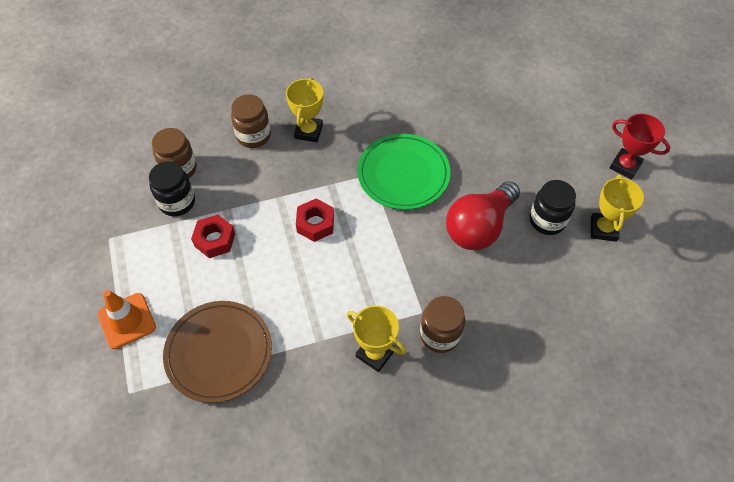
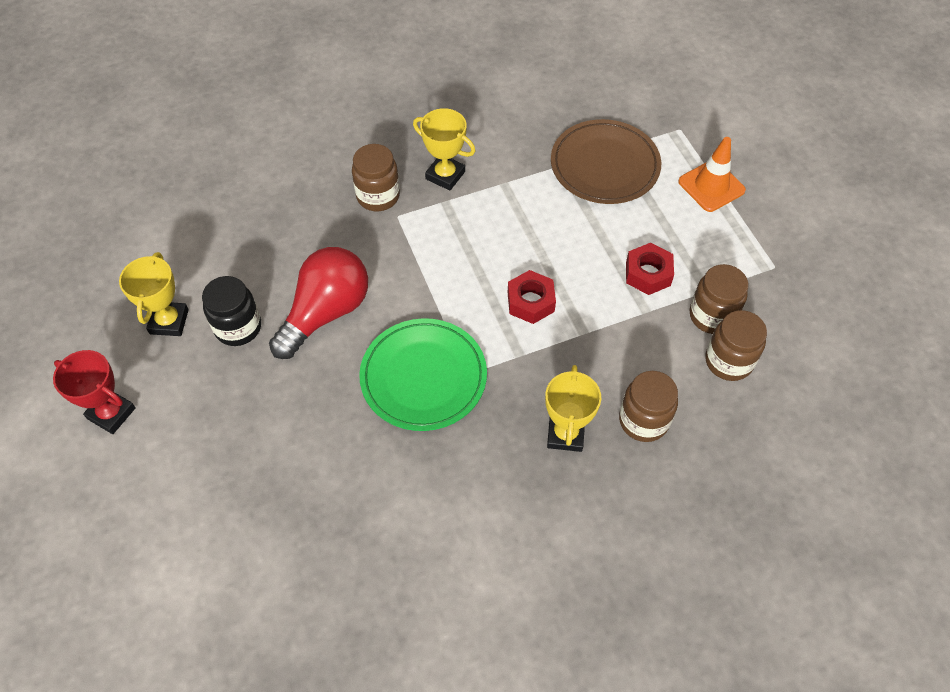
camera: 175 degrees right, 0 degrees up
black jar [149,161,195,216] -> brown jar [690,264,748,334]

